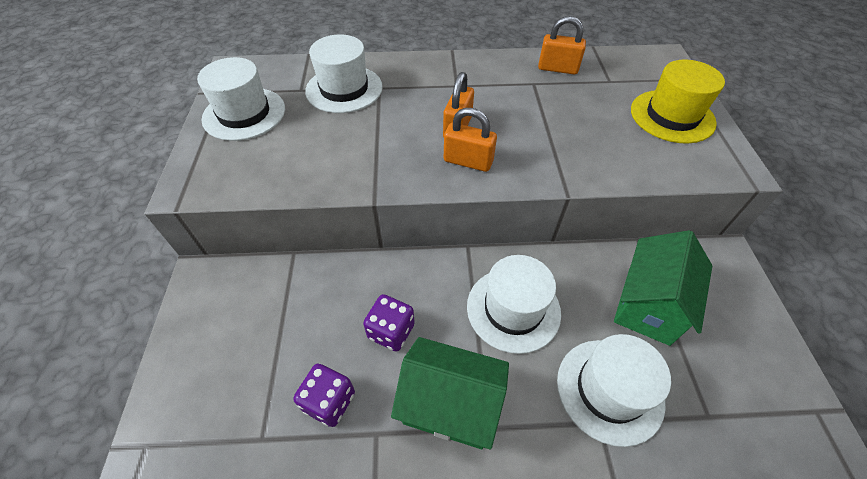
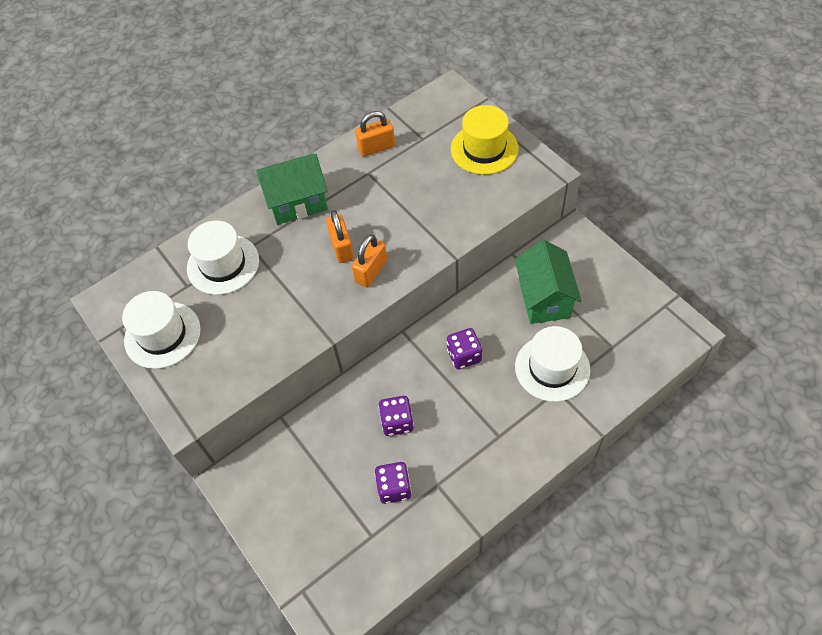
camera: 30 degrees left, 5 degrees up
green house [391,337,509,450] -> green house moved to [256,154,328,225]
orange padlock [444,108,497,172] -> orange padlock turned 45 degrees counterclockwise [352,235,387,287]
white hat [467,255,561,354] -> purple dice [447,328,482,369]

